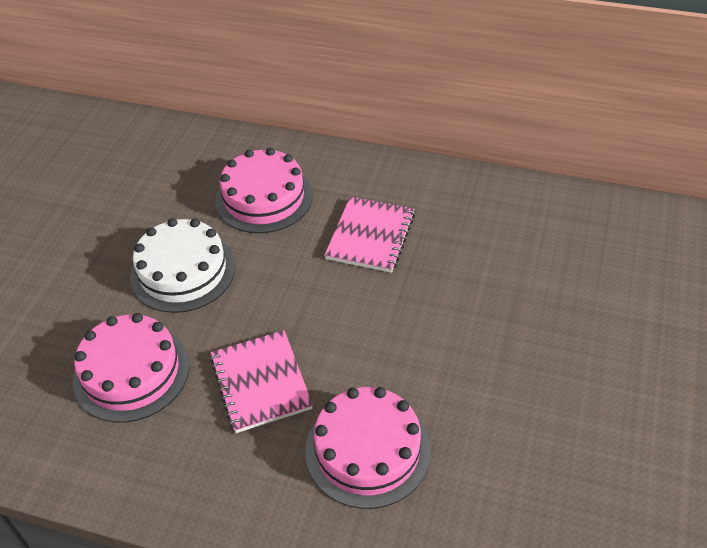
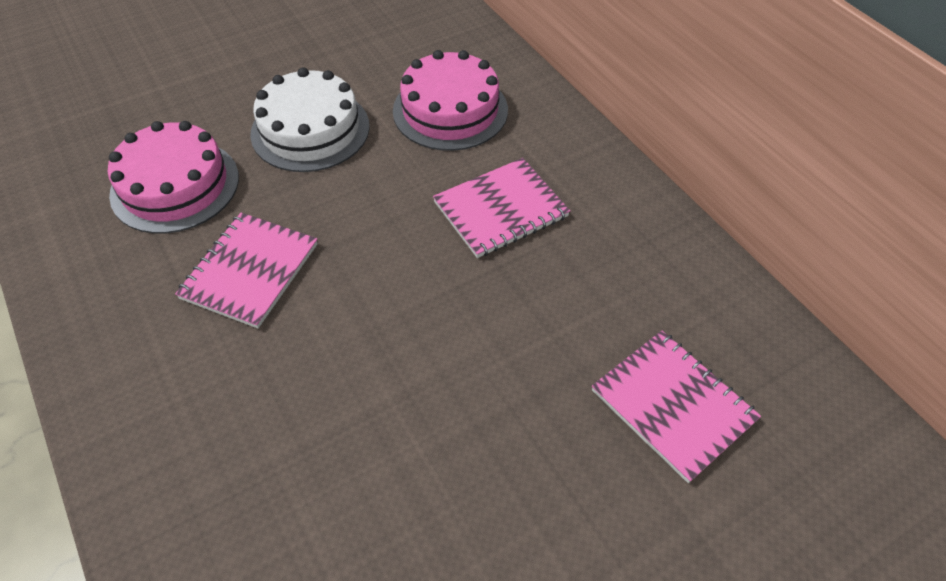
camera: 40 degrees right, 5 degrees up
pink cake [305,387,431,509] -> none
none -> pink notebook [592,331,761,483]

